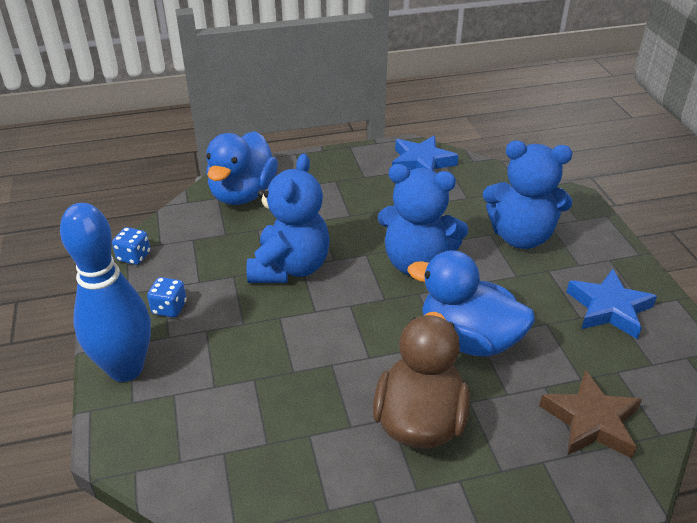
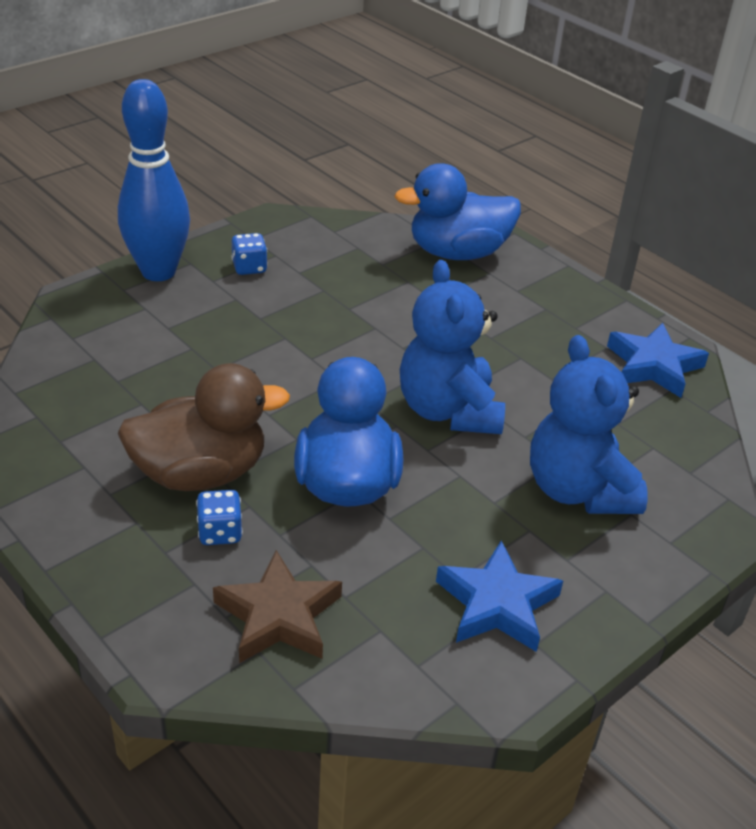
camera: 60 degrees right, 0 degrees up
blue dice [112,227,150,265] -> blue dice moved to [196,490,243,545]
blue teddy bear [247,154,330,283] -> none

